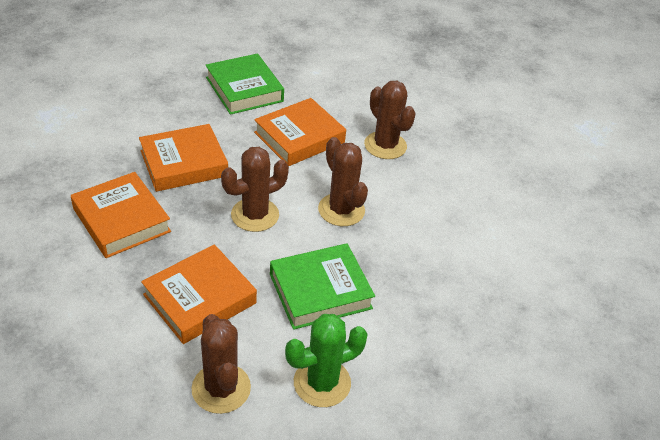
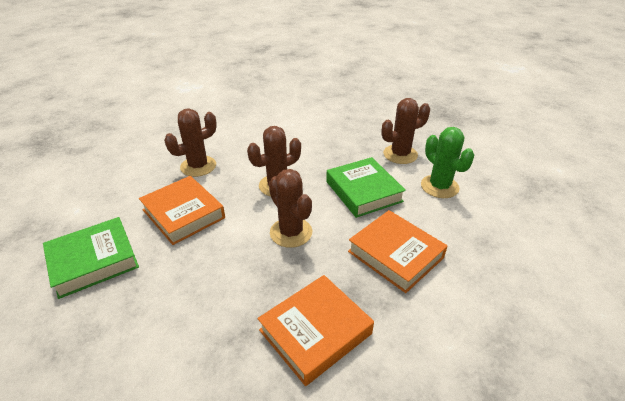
camera: 90 degrees left, 5 degrees down
orange book [139,124,228,192] -> none
brown cactus [192,314,251,414] -> brown cactus moved to [381,98,430,164]

